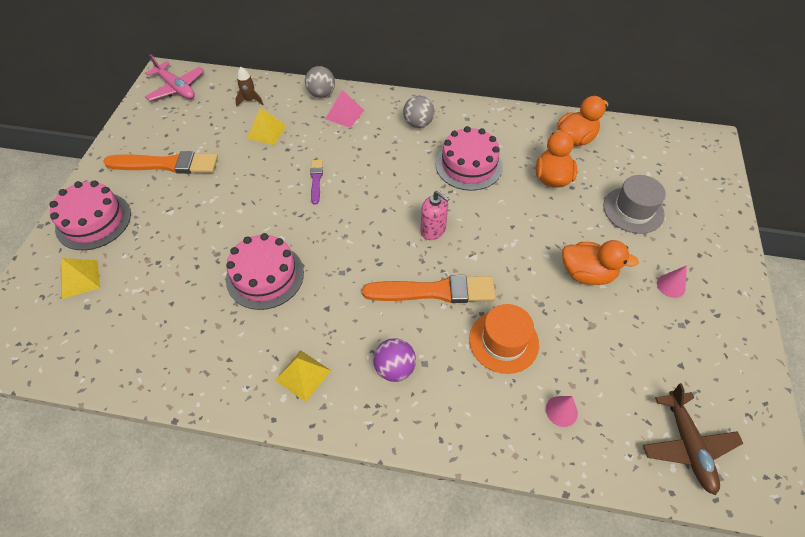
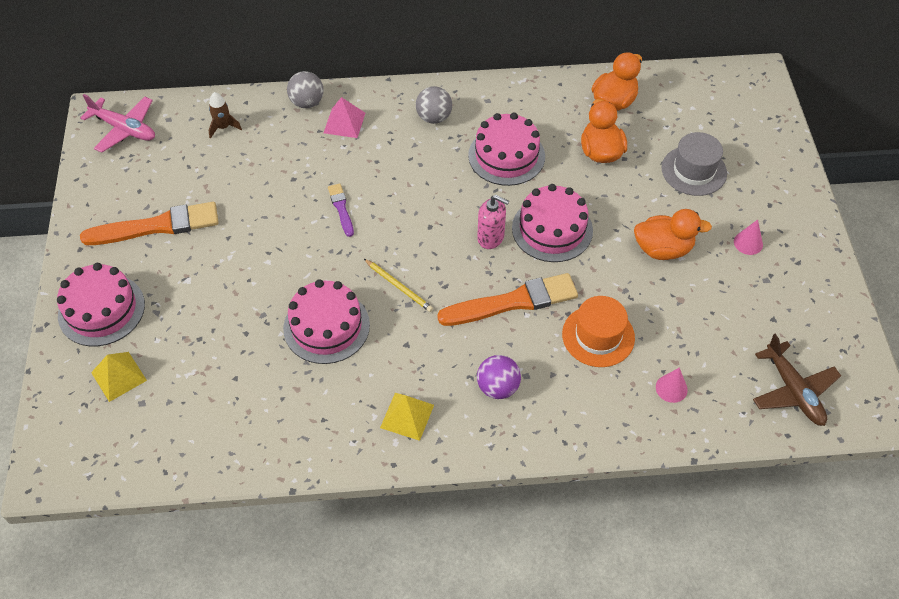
camera: 15 degrees left, 0 degrees up
yellow pyramid [247,108,287,145] -> none
none -> yellow pencil [364,259,433,312]
none -> pink cake [512,184,593,262]

